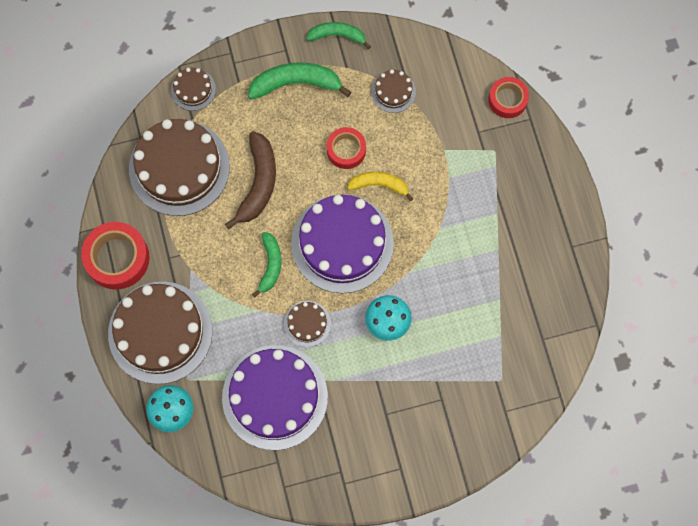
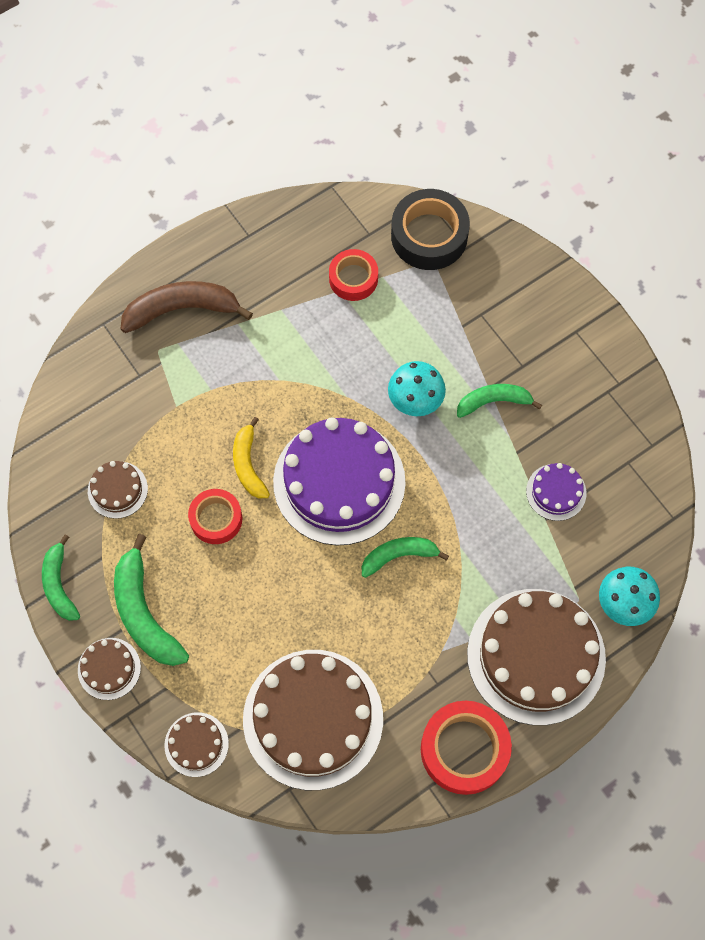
camera: 110 degrees left, 5 degrees down
purple cake [222,345,328,450] -> purple cake [526,463,586,521], size x0.45
brown banana [225,131,276,229] -> brown banana moved to [121,281,253,333]
brown cake [284,301,331,347] -> brown cake moved to [78,638,141,700]
red tape [488,77,529,118] -> red tape moved to [329,249,378,301]
none -> black tape [391,189,470,270]
none -> green banana [457,384,542,418]

